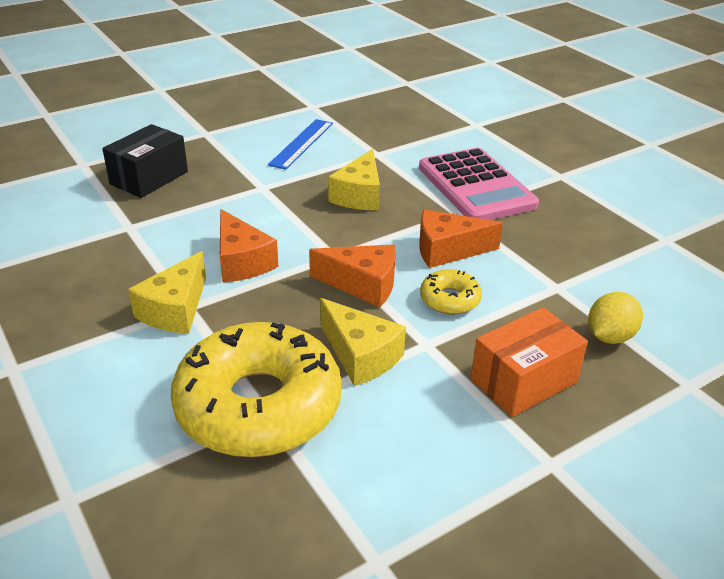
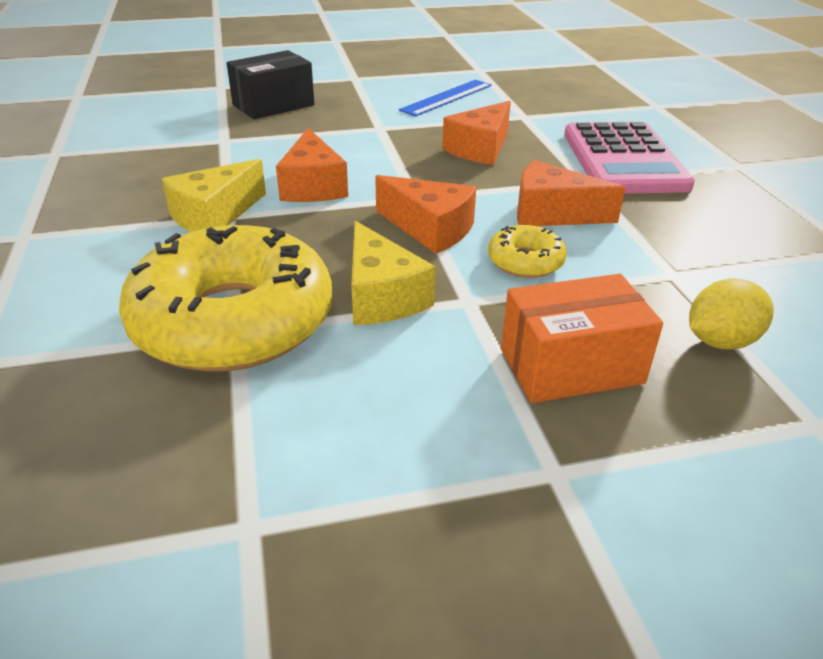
camera: 20 degrees right, 0 degrees up
yellow cheese [328,149,380,210] -> orange cheese [442,101,511,165]

